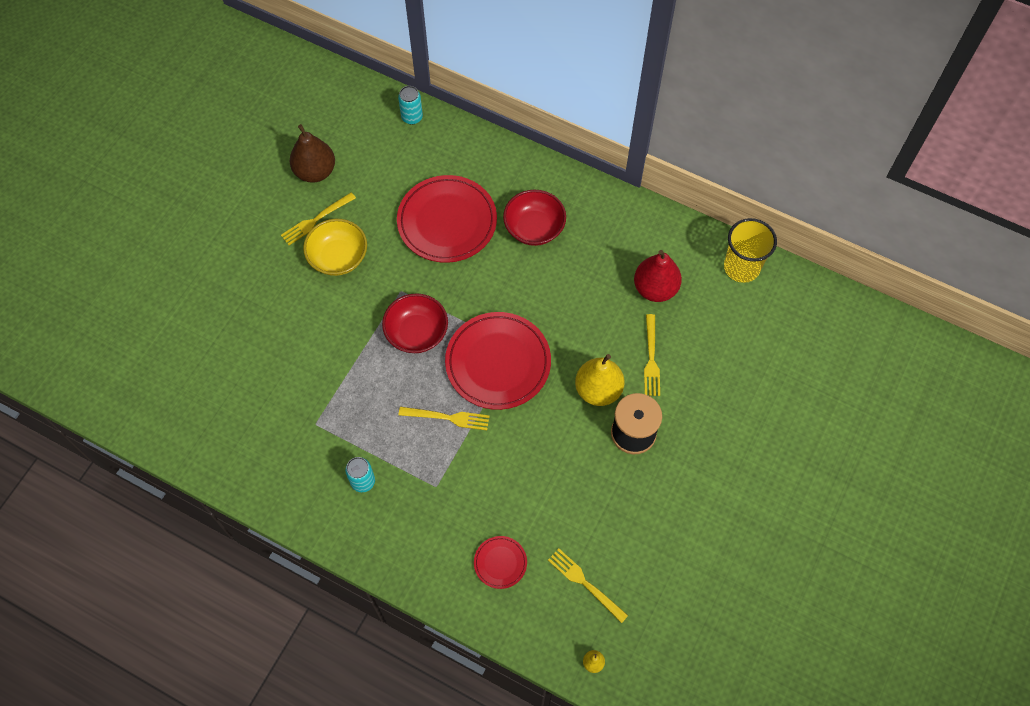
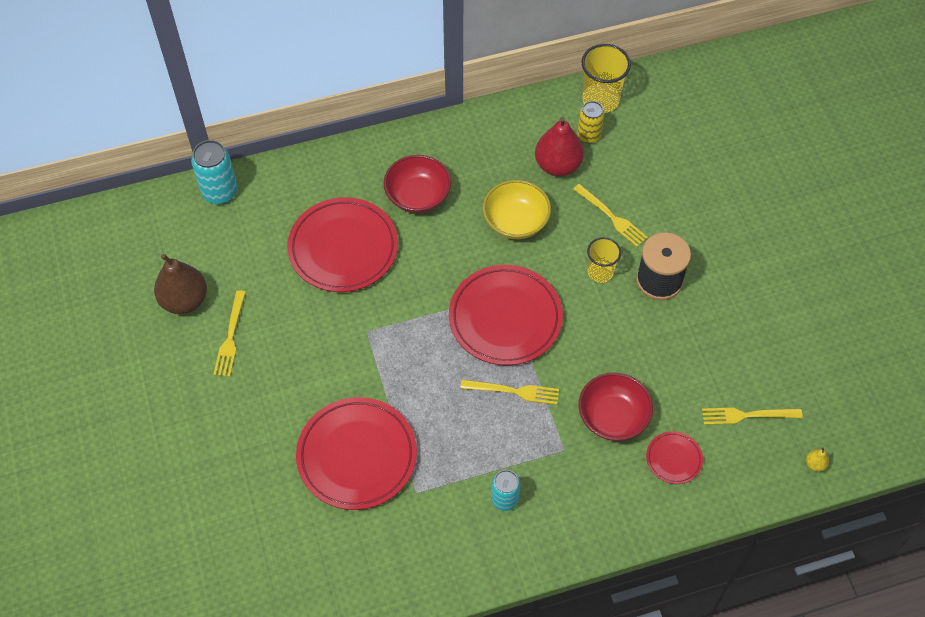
camera: 45 degrees left, 5 degrees down
yellow bowl [303,219,367,276] -> yellow bowl moved to [483,180,551,239]
red bowl [382,293,448,353] -> red bowl moved to [578,373,653,441]
turquoise can [398,86,423,125] -> turquoise can [191,140,238,204], size x1.51
yellow fork [399,407,489,430] -> yellow fork turned 45 degrees clockwise [460,380,559,405]
yellow pear [575,354,624,406] -> yellow cup [587,237,621,283]
none -> red plate [296,397,417,510]
none -> yellow can [577,101,604,143]

